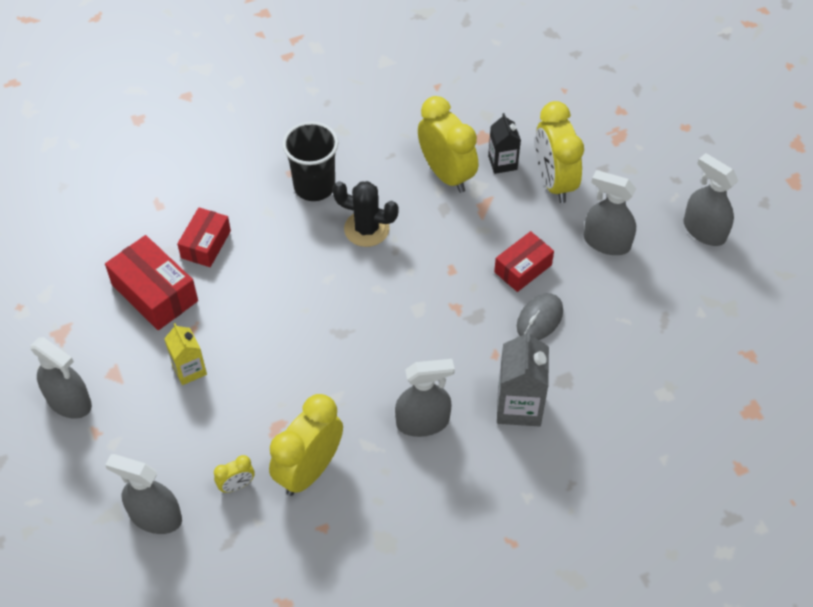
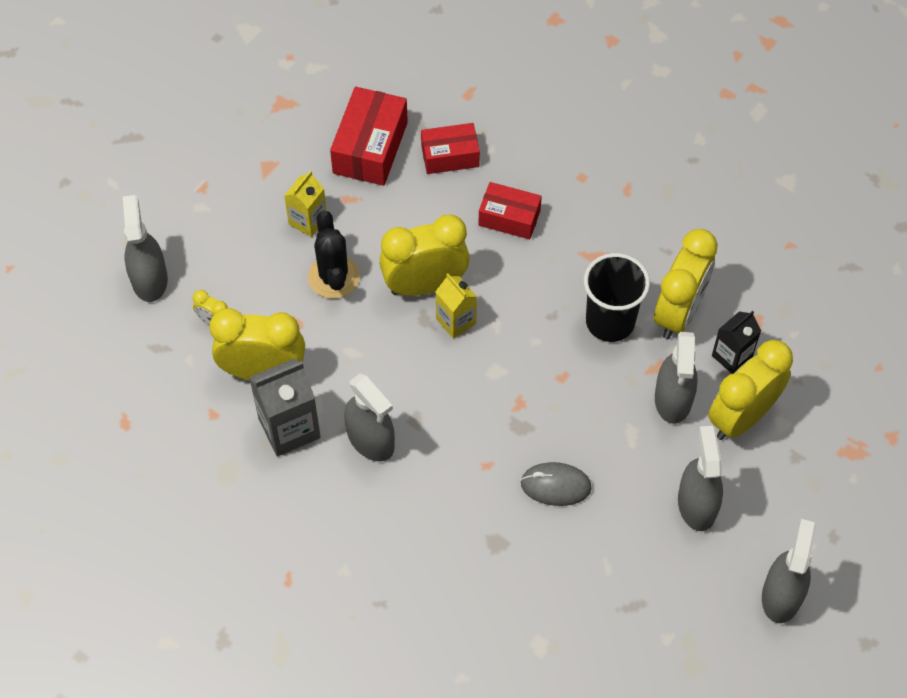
camera: 60 degrees right, 5 degrees up
grey spray bottle [30,337,92,419] -> grey spray bottle moved to [655,332,698,424]
black cup [283,122,338,201] -> black cup moved to [584,253,650,342]
black cactus [332,181,399,247] -> black cactus moved to [308,210,360,299]
red box [494,231,554,292] -> red box moved to [478,182,542,239]
grey carton [497,329,549,427] -> grey carton moved to [249,358,321,457]
none -> yellow clock [379,214,470,296]
none -> yellow carton [435,274,477,339]

